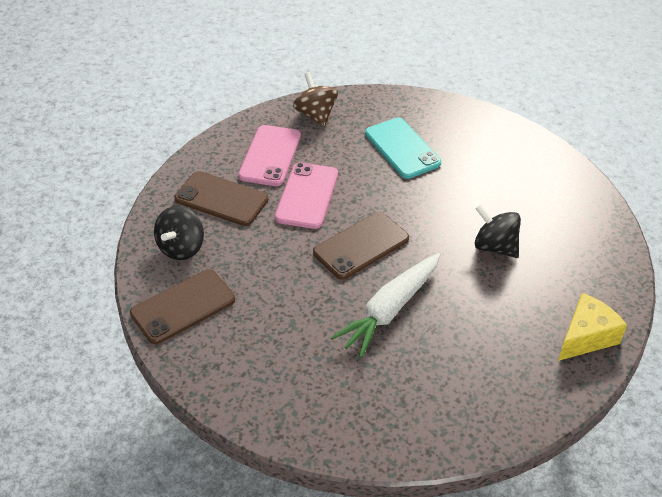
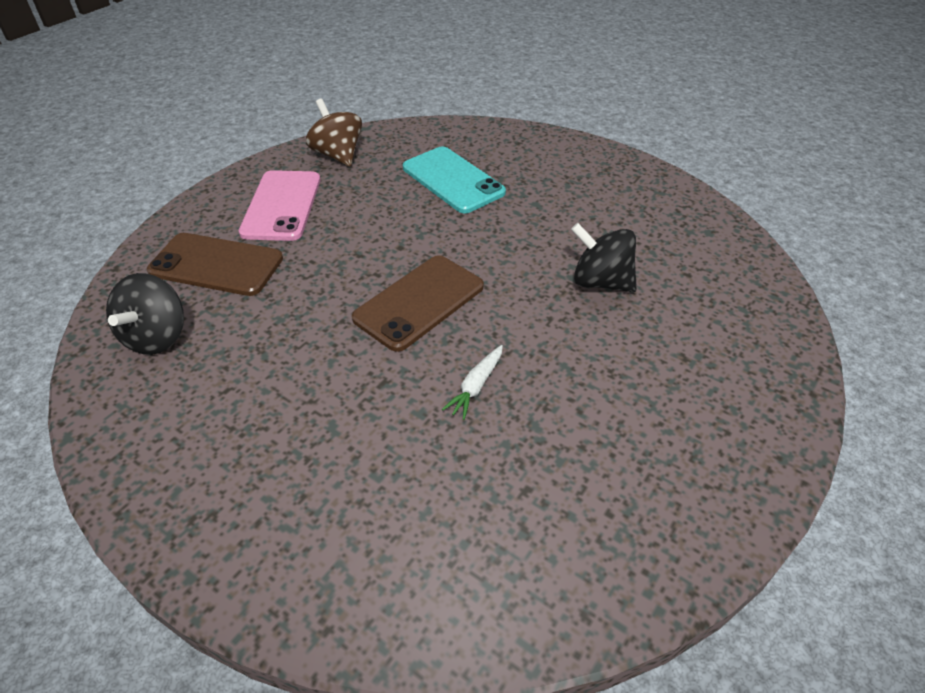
camera: 10 degrees left, 0 degrees up
brown phone [130,269,235,344] -> none
pink phone [275,162,338,229] -> none
white carrot [330,253,440,358] -> white carrot [442,345,503,420], size x0.44
yellow cheese [558,293,627,361] -> none

